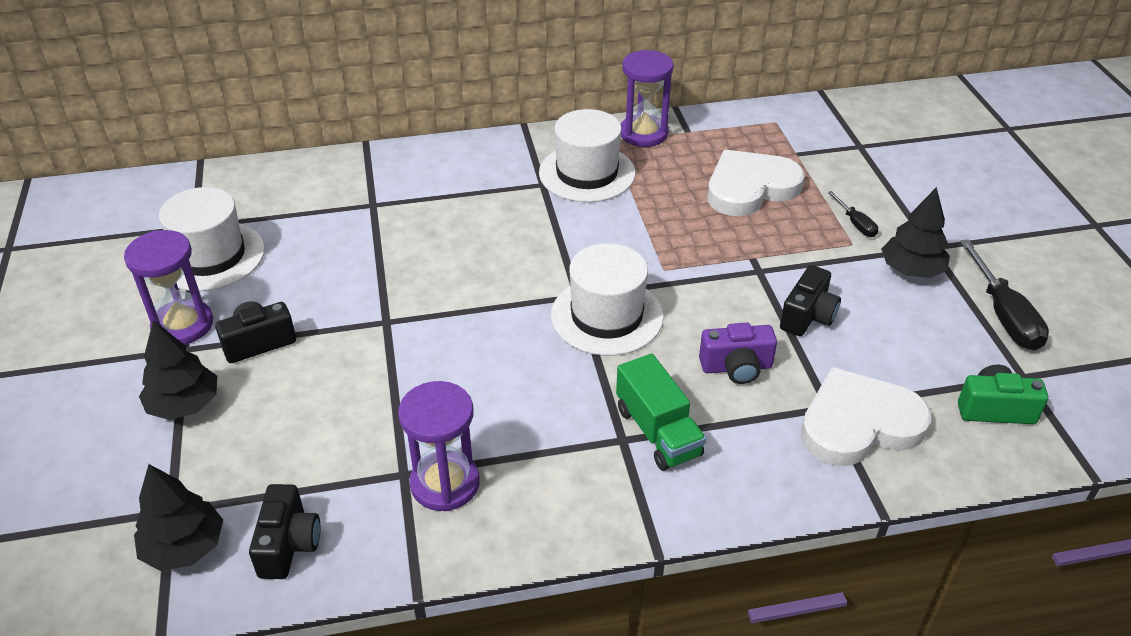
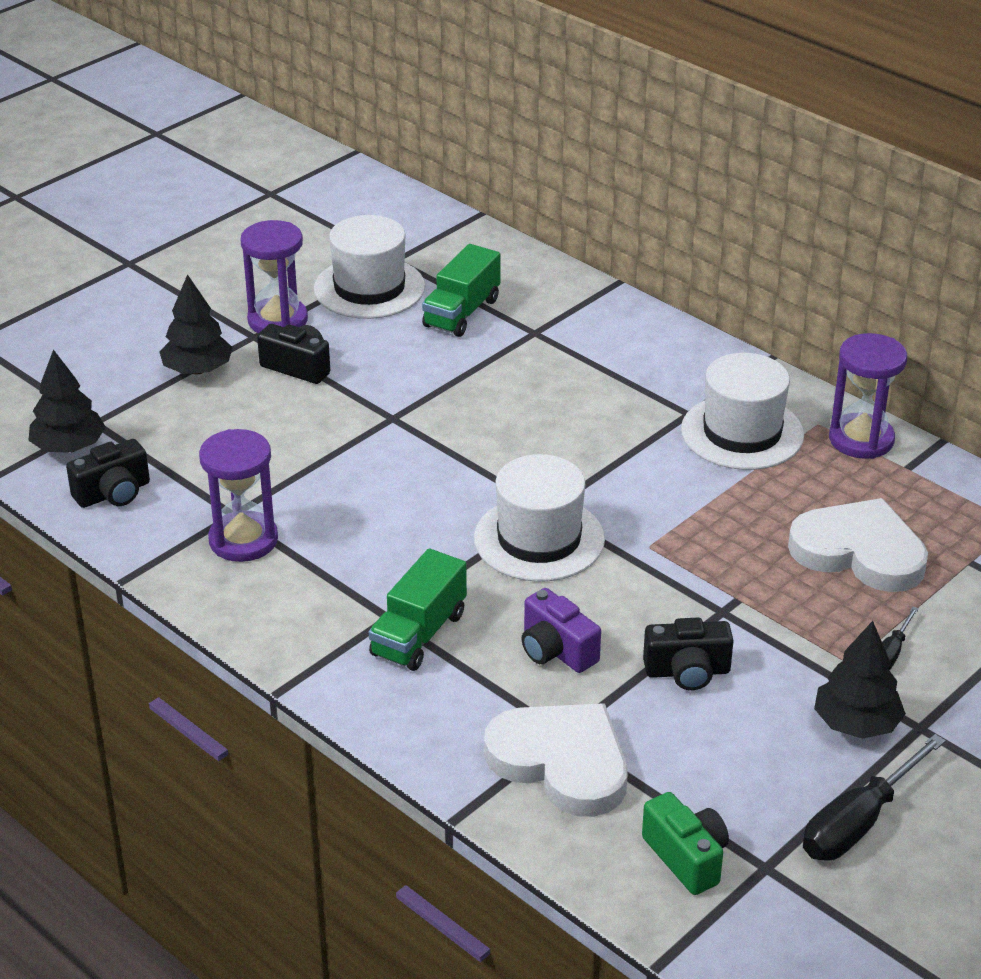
camera: 55 degrees right, 5 degrees down
none -> green truck [422,244,500,337]

